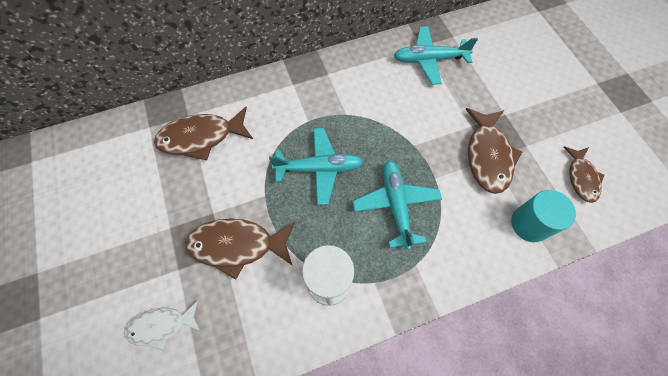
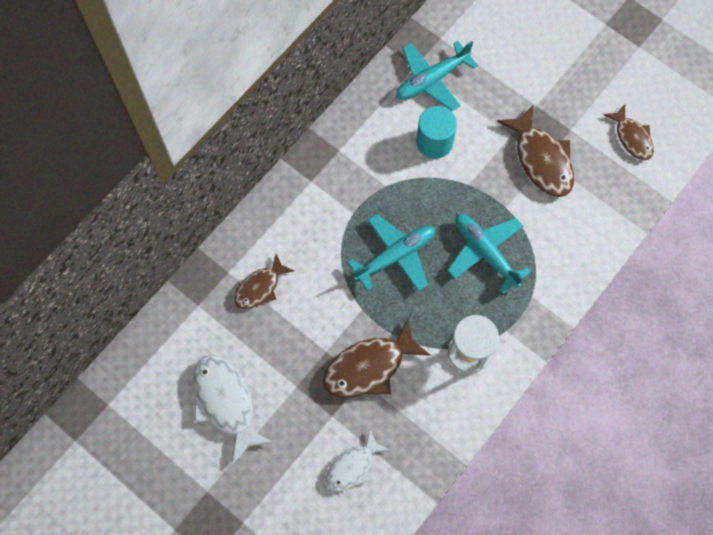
camera: 30 degrees left, 5 degrees up
brown fish [154,107,253,160] -> brown fish [234,254,294,309], size x0.63
turquoise cylinder [511,190,576,242] -> turquoise cylinder moved to [416,106,457,159]
none -> white fish [193,355,273,465]

